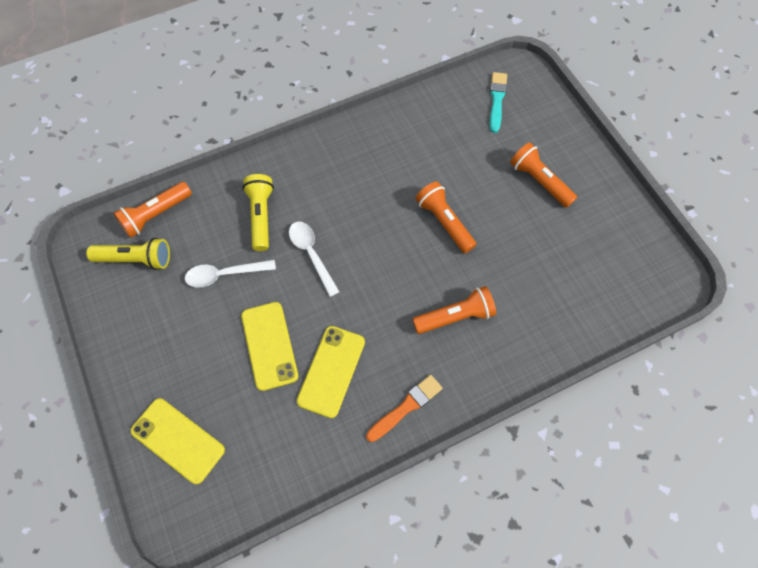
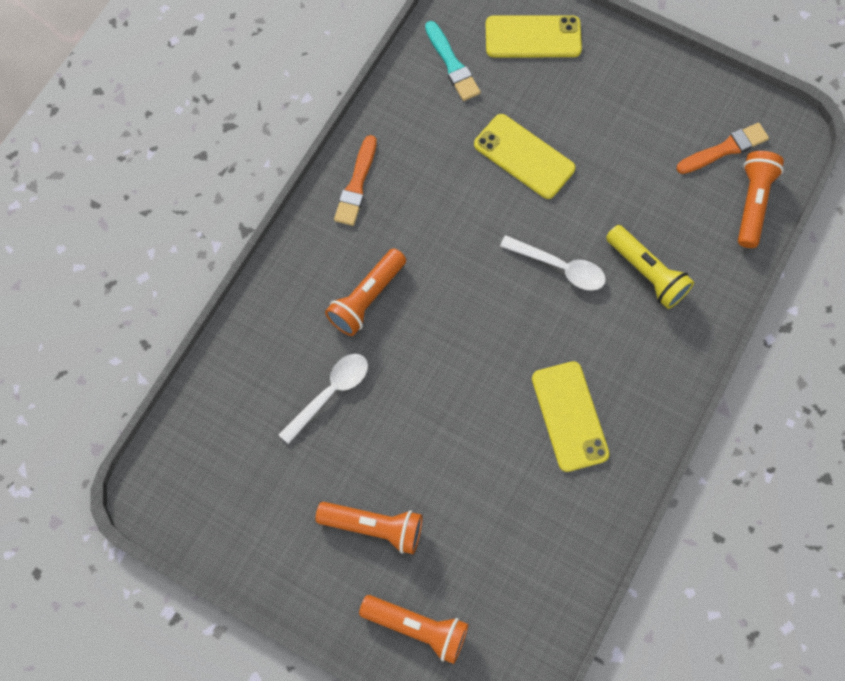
camera: 145 degrees right, 5 degrees up
yellow flashlight [86,238,170,270] -> orange brush [677,123,769,174]
white spoon [185,260,276,288] -> white spoon moved to [278,354,368,444]
yellow phone [297,326,365,418] -> yellow phone moved to [532,361,610,472]
orange flashlight [416,181,476,253] -> orange flashlight moved to [359,595,468,664]
turquoise brush [490,72,507,133] -> turquoise brush moved to [425,21,481,101]

